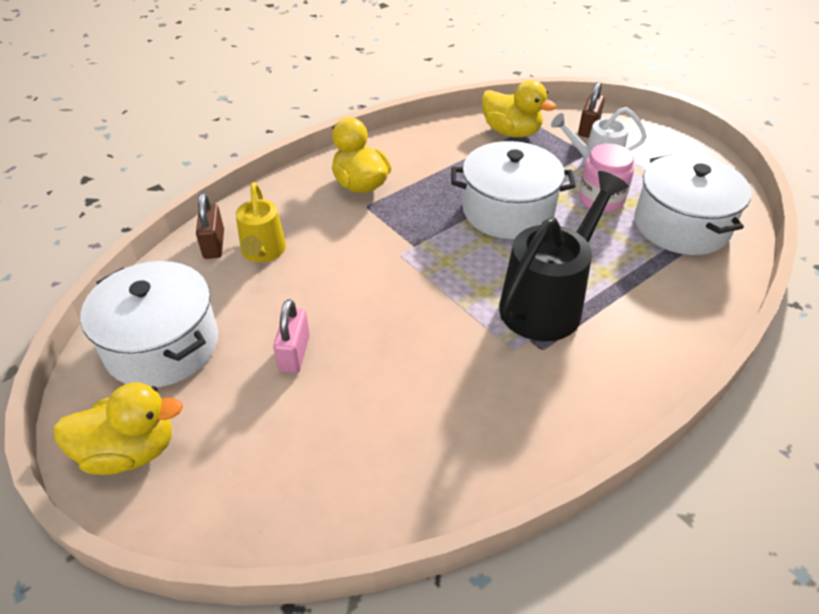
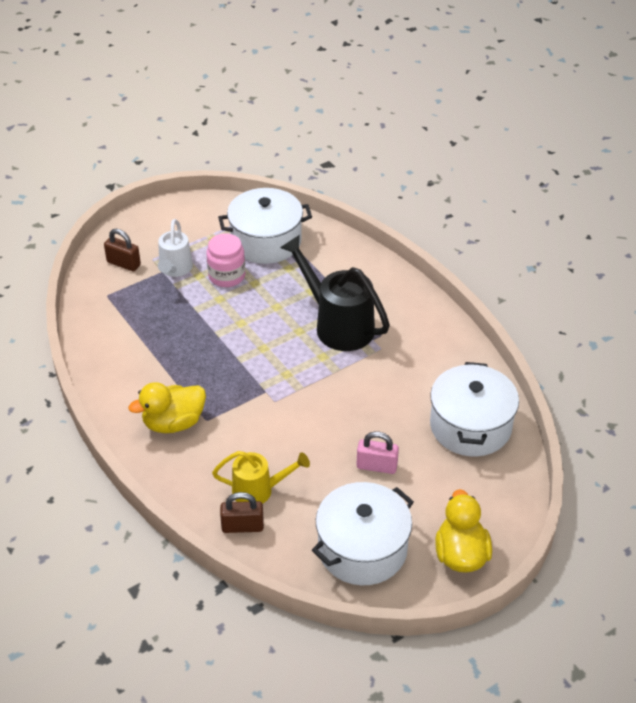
camera: 85 degrees left, 0 degrees up
white pot [451,141,576,239] -> white pot moved to [430,362,519,457]
yellow duck [482,80,556,137] -> none

